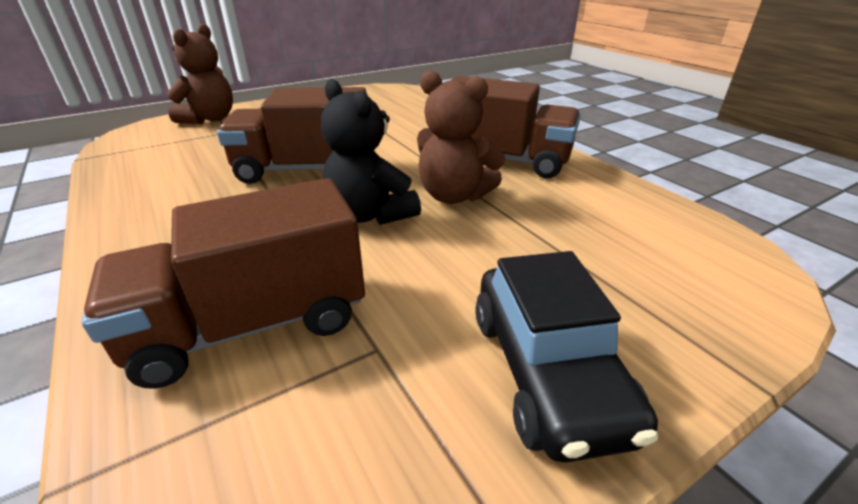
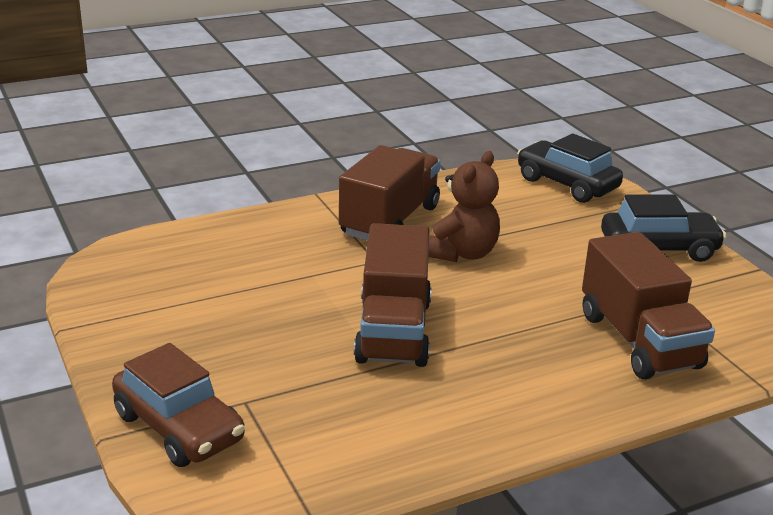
camera: 85 degrees left, 5 degrees down
brown teddy bear [166,24,233,124] -> brown car [112,343,245,467]
black teddy bear [321,79,421,225] -> none
none -> black car [517,133,623,203]

